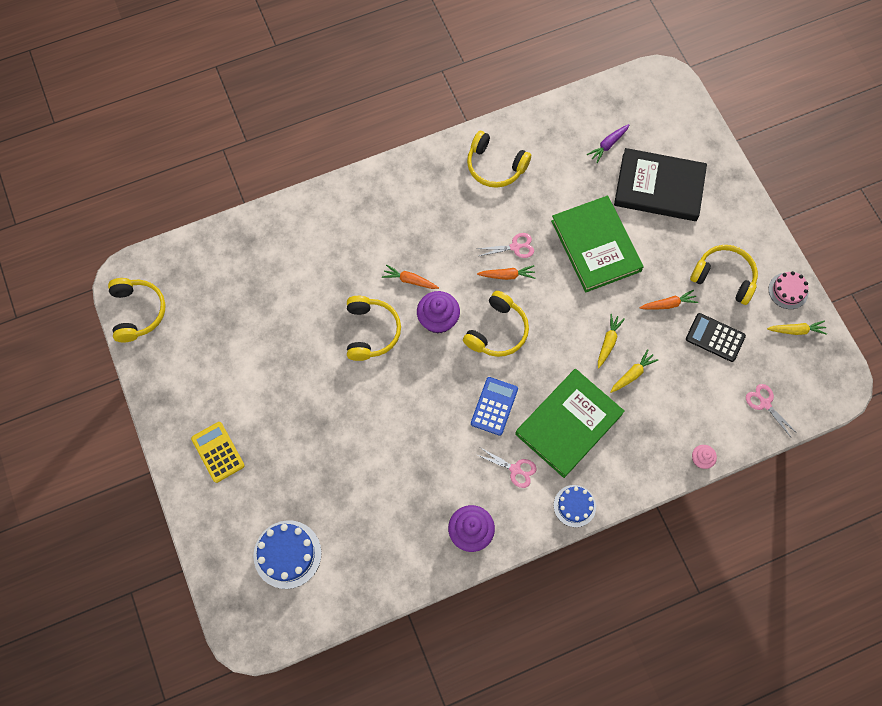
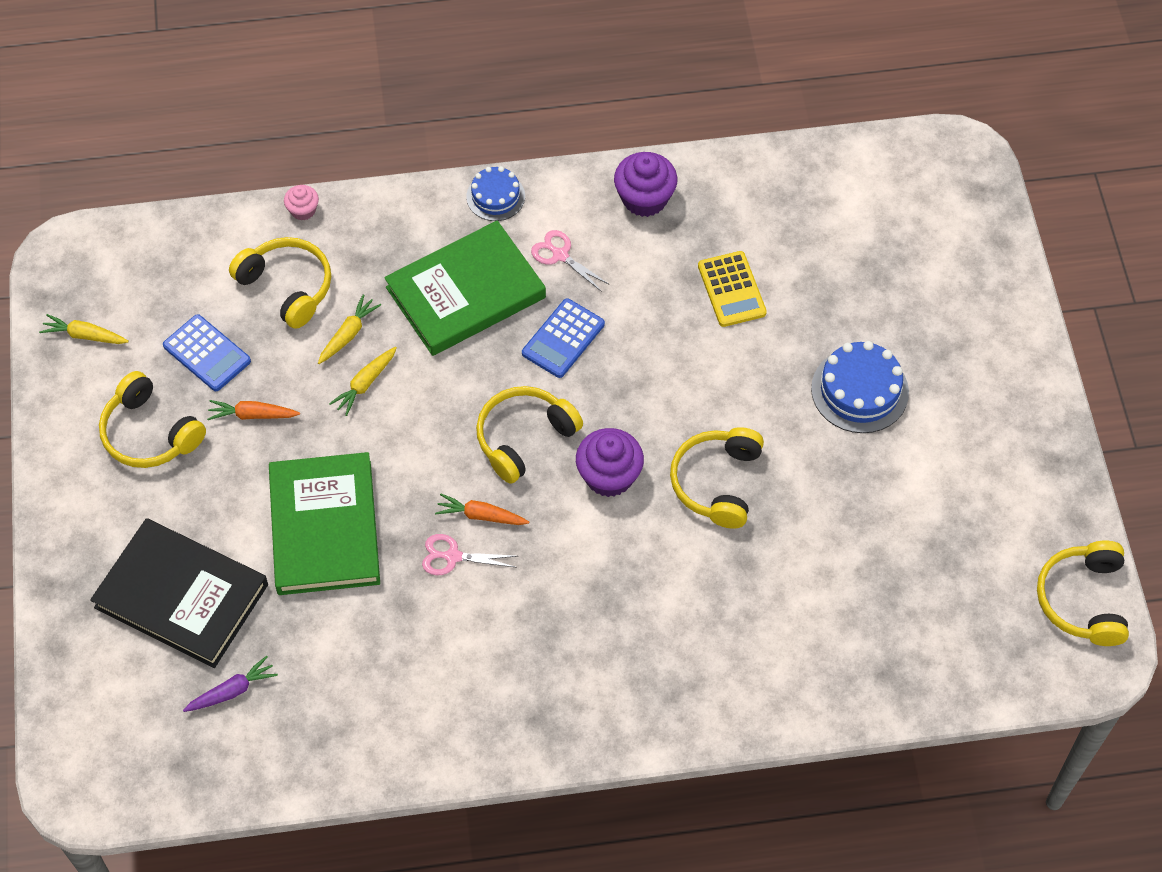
camera: 165 degrees left, 10 degrees down
yellow calculator [191,422,245,483] -> yellow calculator moved to [698,251,767,327]
blue cake [253,520,322,589] -> blue cake moved to [811,341,909,433]
orange carrot [382,265,439,289] -> none
yellow headphones [467,131,531,188] -> yellow headphones moved to [229,237,331,329]
yellow carrot [610,349,658,393] -> yellow carrot turned 150 degrees clockwise [318,294,381,364]
black calculator [686,313,746,362] -> blue calculator [163,314,251,391]
pink scissors [746,384,797,437] -> none
pink cake [769,271,809,309] -> none

